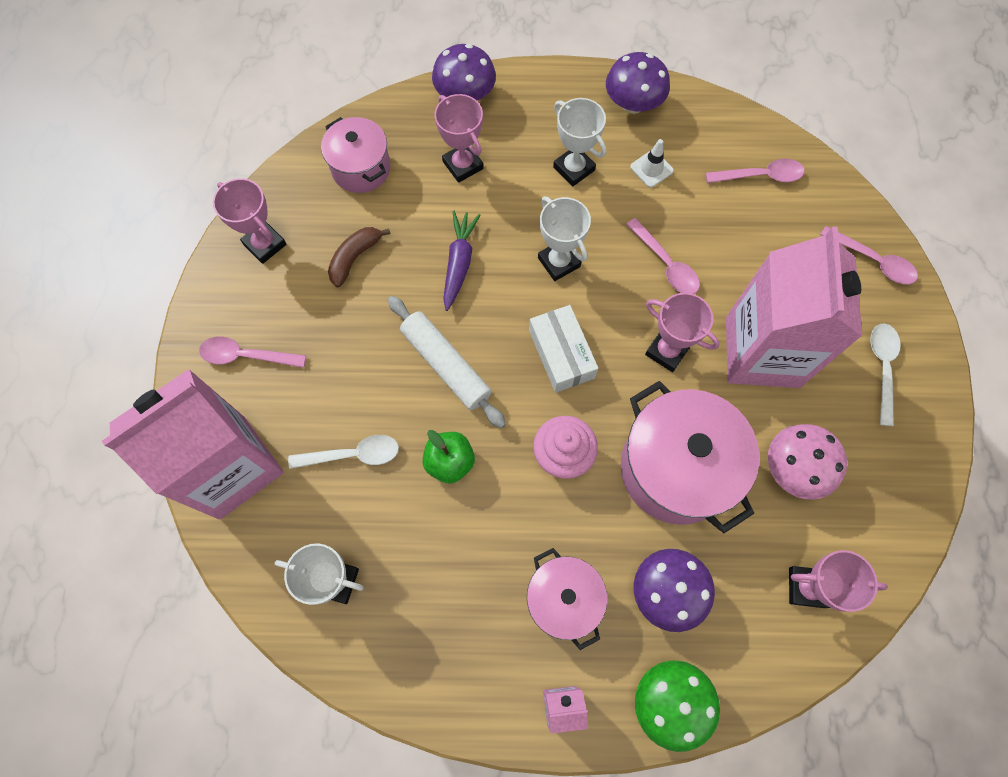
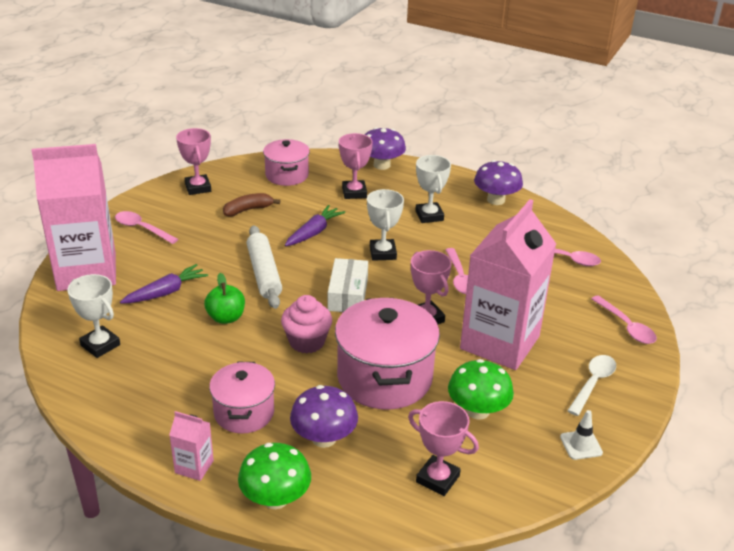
camera: 25 degrees right, 35 degrees down
white spoon [288,435,399,469] -> purple carrot [120,264,208,304]
white traffic cone [630,139,674,188] -> white traffic cone moved to [560,410,603,460]
pink mushroom [768,424,847,500] -> green mushroom [448,359,514,420]

